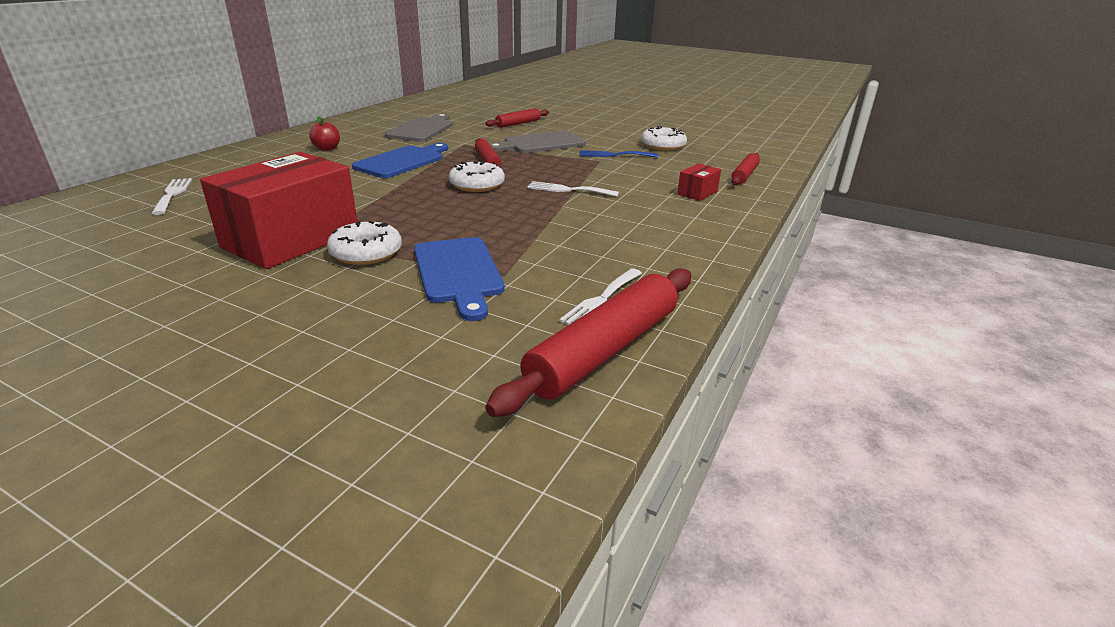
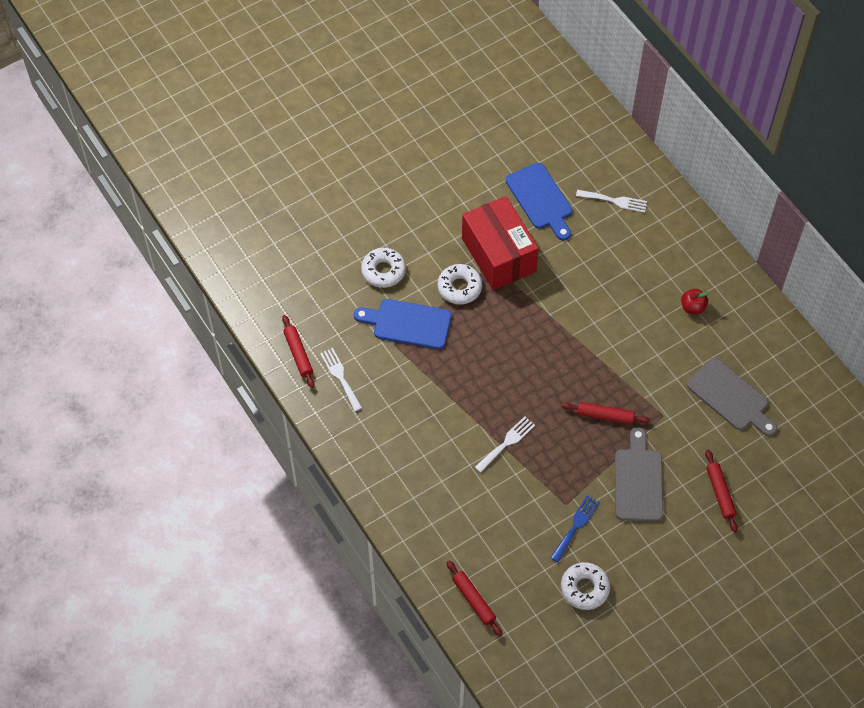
camera: 120 degrees right, 30 degrees up
blue cutting board [352,143,448,178] -> blue cutting board moved to [506,163,572,241]
white donut [448,161,505,192] -> white donut moved to [361,248,406,288]
red rolling pin [485,268,691,417] -> red rolling pin [282,315,315,388], size x0.54
red box [677,163,721,201] -> none

